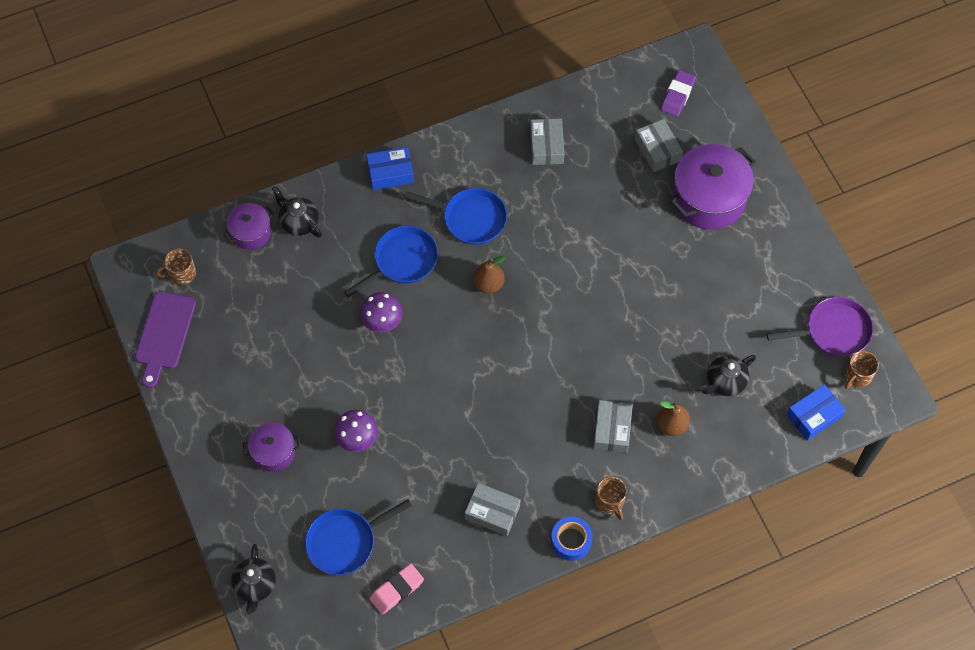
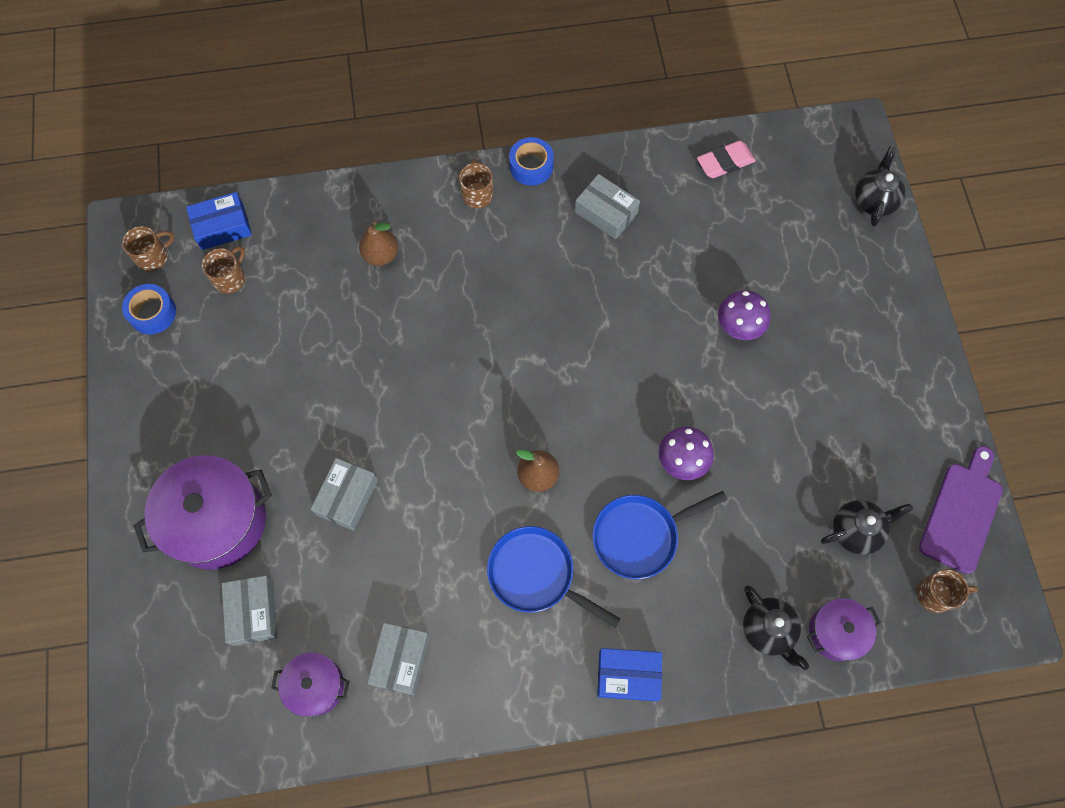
camera: 165 degrees left, 5 degrees up
purple pot [243,423,300,472] -> purple pot moved to [271,652,350,717]
blue pan [305,499,412,575] -> none
grey box [593,400,633,453] -> grey box moved to [311,458,378,531]
purple eraser [661,70,696,117] -> none
black teapot [700,355,756,396] -> black teapot moved to [821,500,913,555]
purple pan [766,297,873,357] -> blue tape [122,284,176,334]
none -> brown mug [202,246,245,294]

